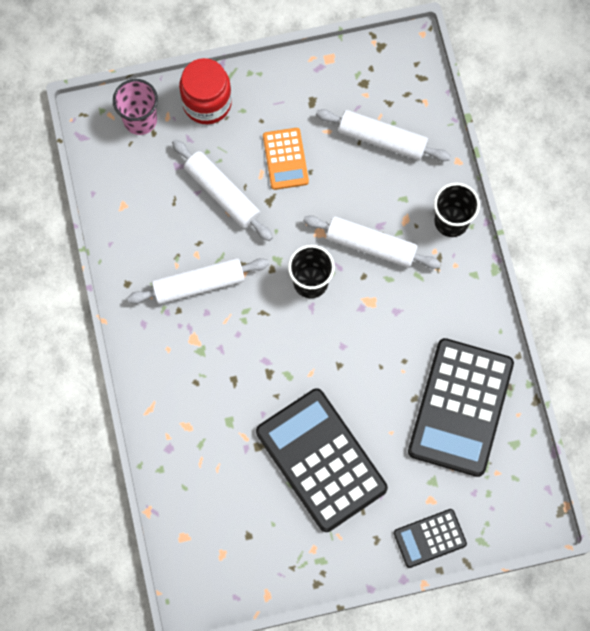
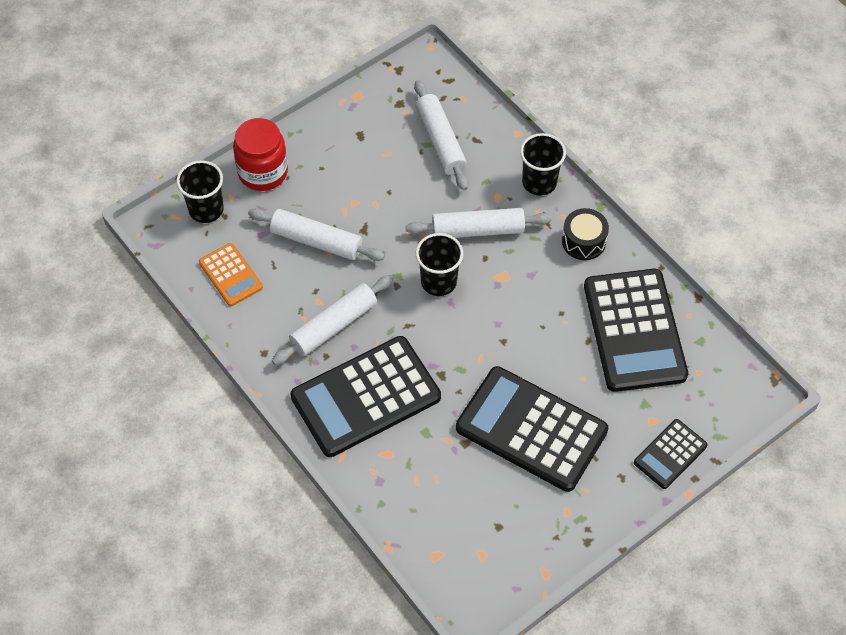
camera: 25 degrees left, 15 degrees down
pink cup [113,79,158,135] -> black cup [177,160,224,223]
orange calculator [263,128,309,190] -> orange calculator moved to [199,243,263,306]
white rolling pin [316,109,451,161] -> white rolling pin turned 75 degrees clockwise [414,80,468,190]
none -> black calculator [290,336,441,457]
none -> black drum [562,208,609,260]

